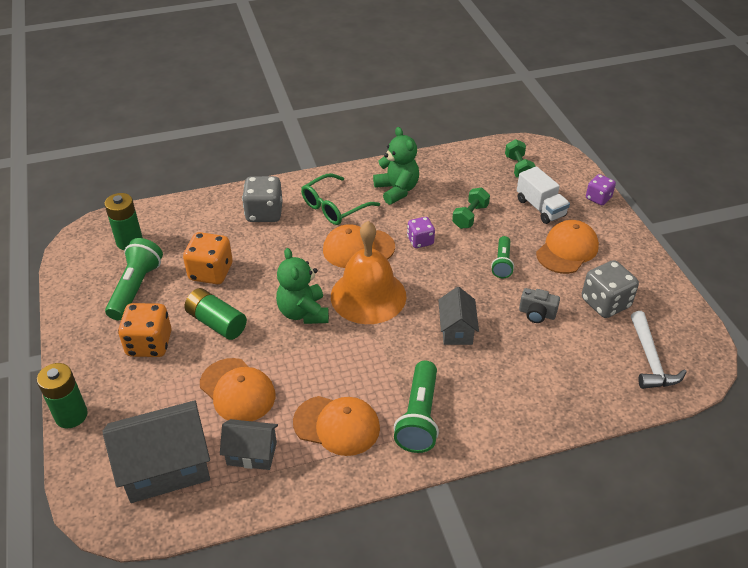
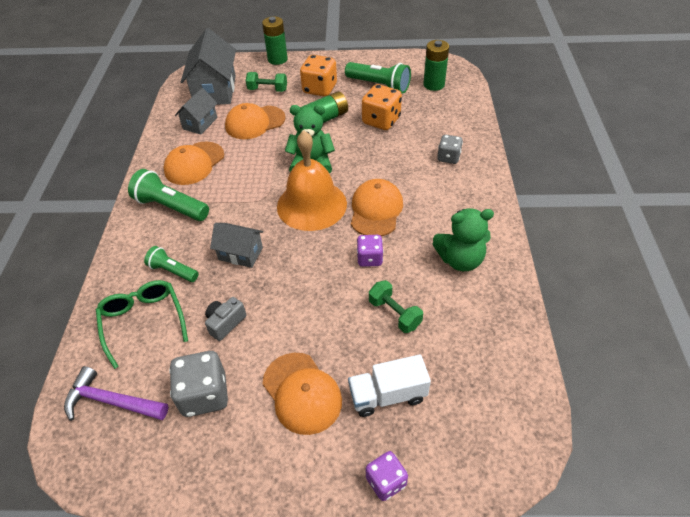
camera: 110 degrees right, 5 degrees up
grey dice [242,176,283,222] -> grey dice [437,135,463,164], size x0.62
green glasses [301,173,380,225] -> green glasses moved to [96,280,188,369]
green flashlight [491,236,514,278] -> green flashlight moved to [144,246,199,282]
green dumbbell [505,139,536,178] -> green dumbbell moved to [246,72,287,92]
white hammer [631,311,687,389] -> purple hammer [64,366,168,421]

